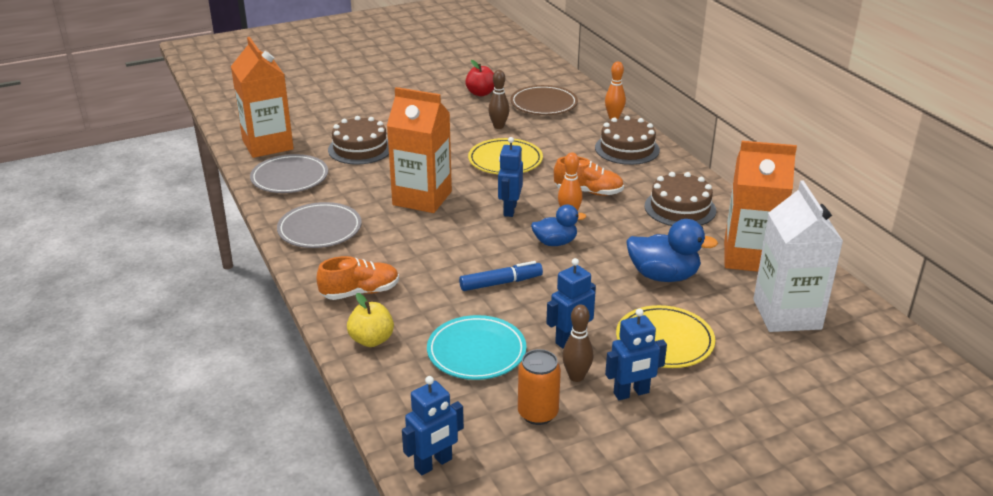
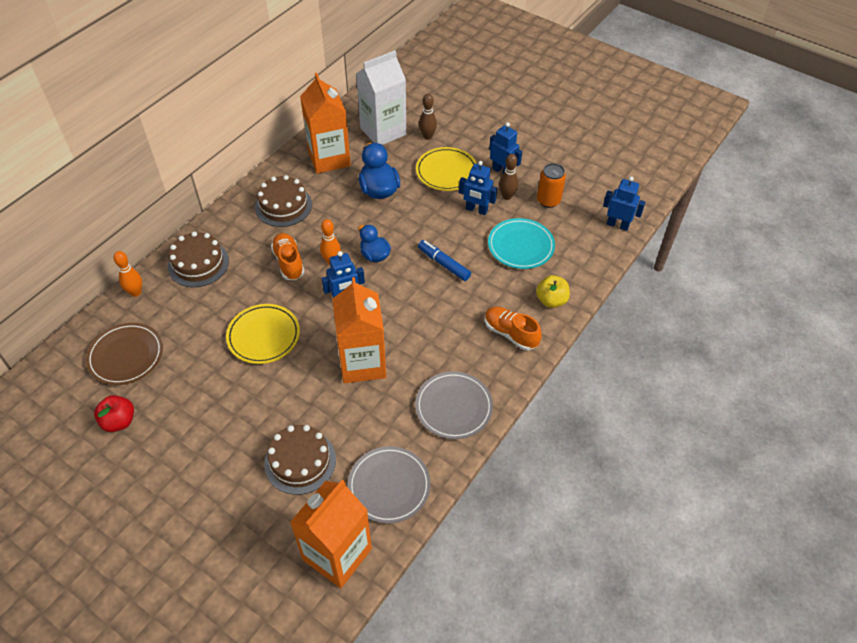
camera: 120 degrees left, 20 degrees up
brown bowling pin [488,70,509,129] -> brown bowling pin moved to [419,94,437,140]

